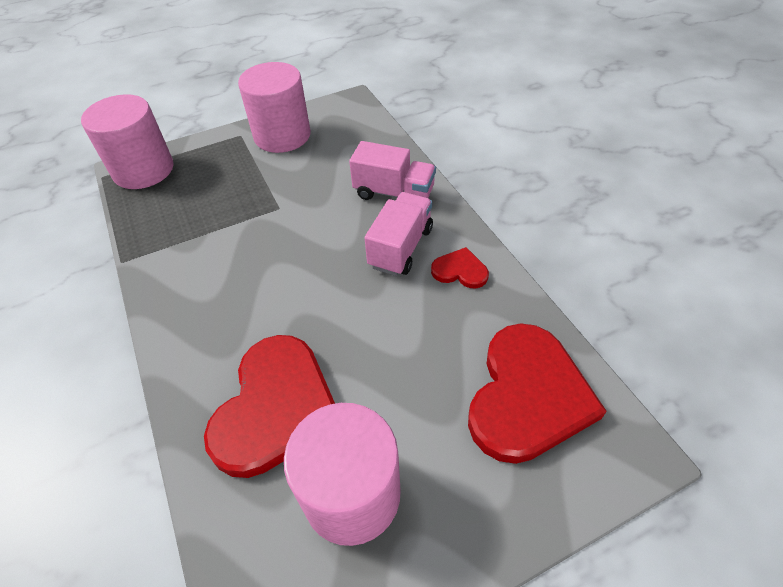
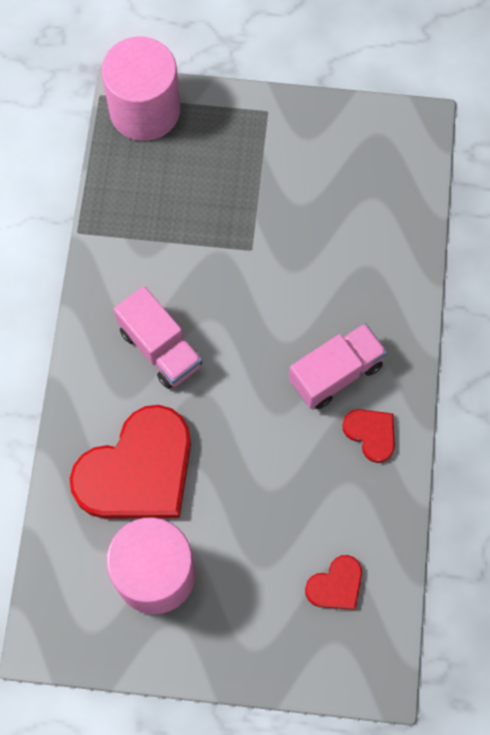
camera: 30 degrees right, 20 degrees up
pink cylinder [238,62,311,153] -> none
pink truck [349,141,436,200] -> pink truck moved to [114,286,202,389]
red heart [468,323,607,464] -> red heart [305,555,362,610], size x0.46

